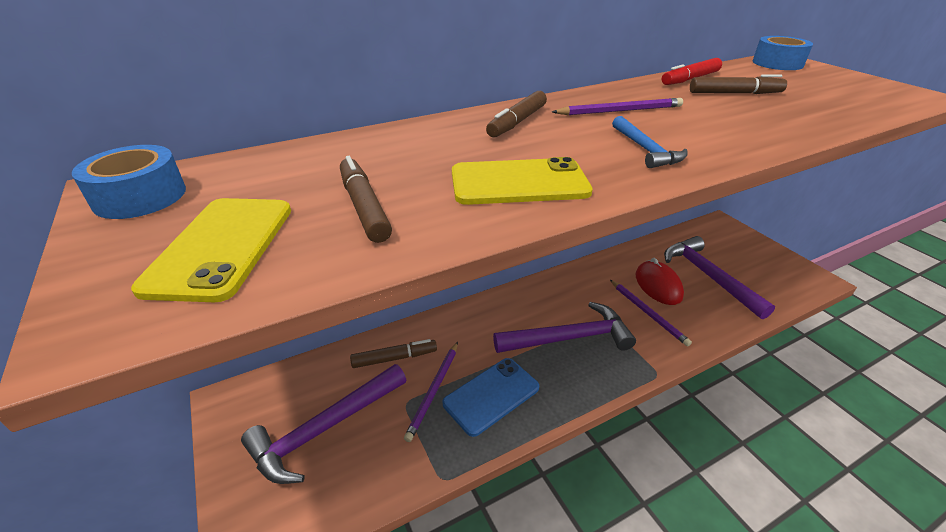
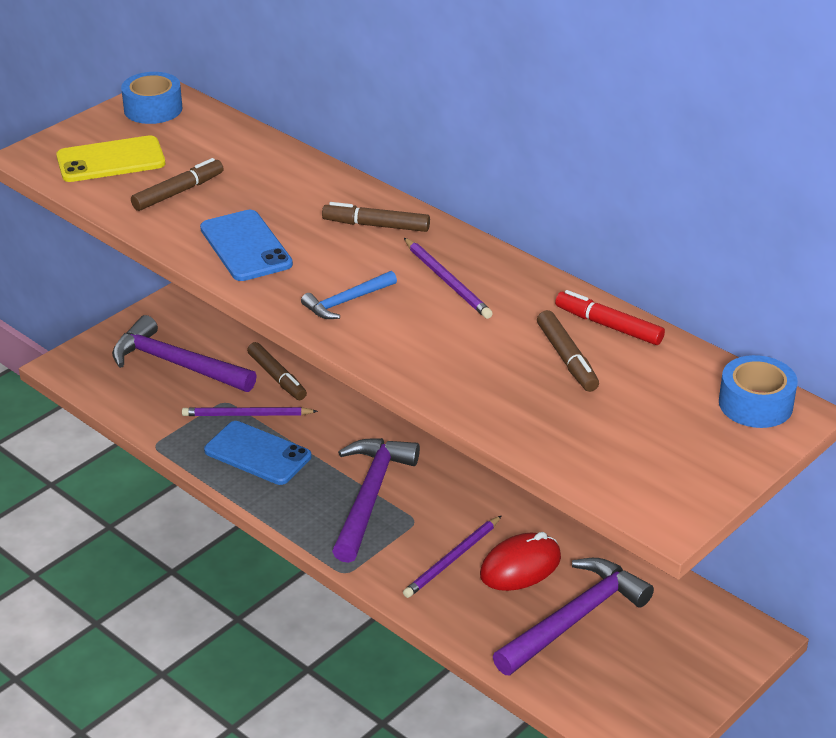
camera: 70 degrees right, 0 degrees up
yellow phone [452,157,593,205] -> blue phone [200,210,293,281]
purple hammer [493,302,636,353] -> purple hammer turned 135 degrees counterclockwise [332,438,420,563]

